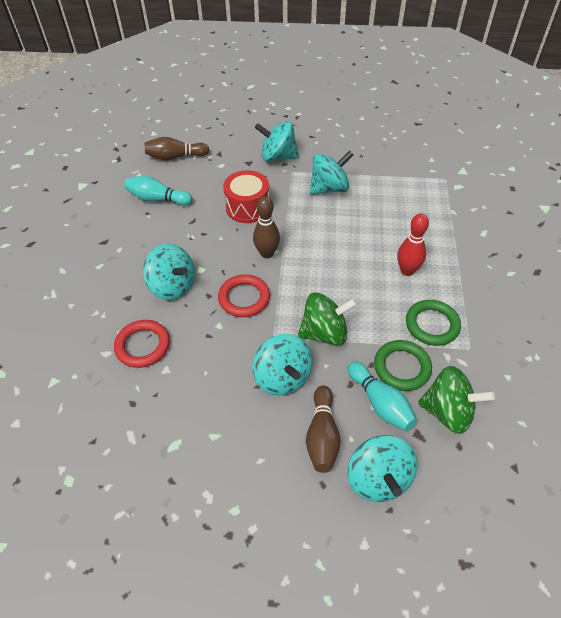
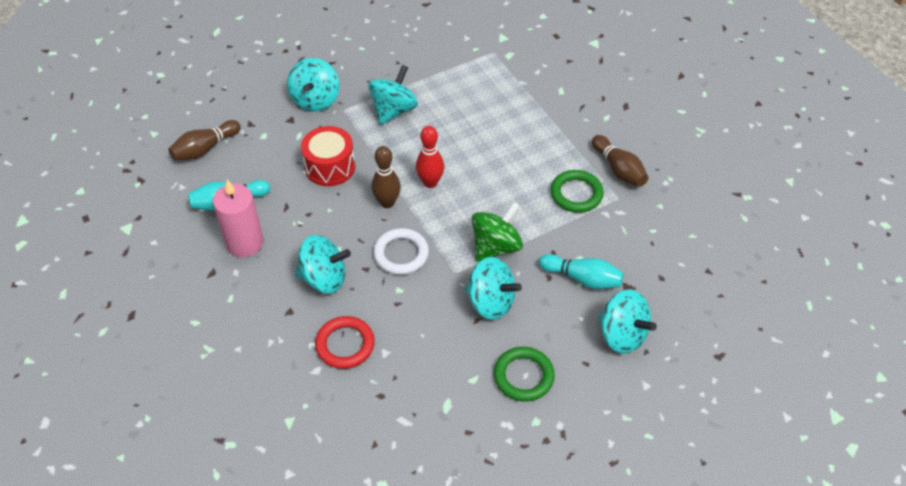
camera: 35 degrees left, 0 degrees up
red ring [218,274,270,317] -> white ring [373,228,429,275]
turquoise spinning top [255,121,299,162] -> turquoise spinning top turned 60 degrees counterclockwise [287,58,340,112]
brown bowling pin [306,385,341,473] -> brown bowling pin moved to [592,135,648,187]
green ring [374,340,432,391] -> green ring moved to [494,347,555,402]
red bowling pin [397,213,429,276] -> red bowling pin moved to [416,126,444,188]
green spinning top [418,366,495,434] -> none
none -> pink candle [213,180,264,257]

